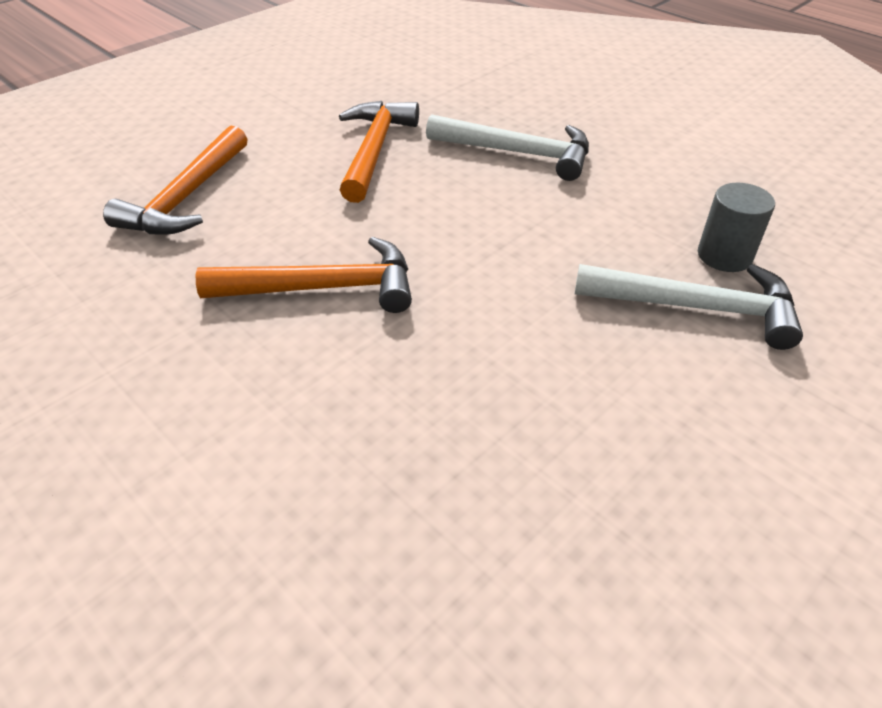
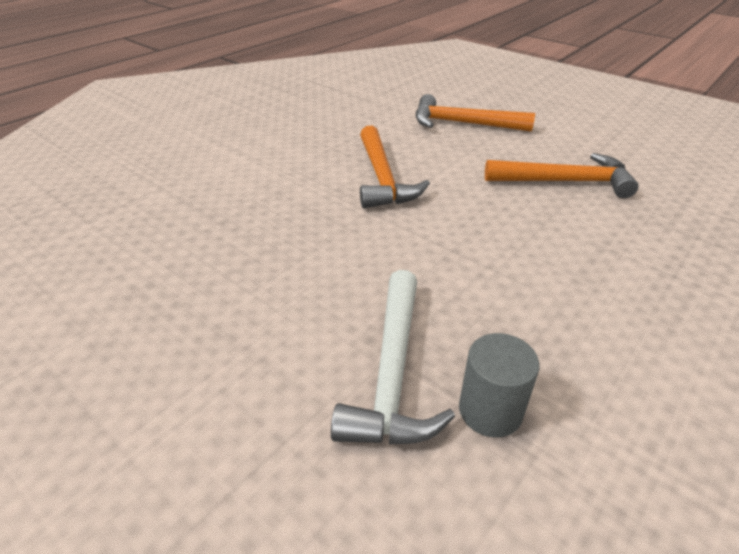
camera: 85 degrees right, 5 degrees down
white hammer [426,114,589,181] -> none

